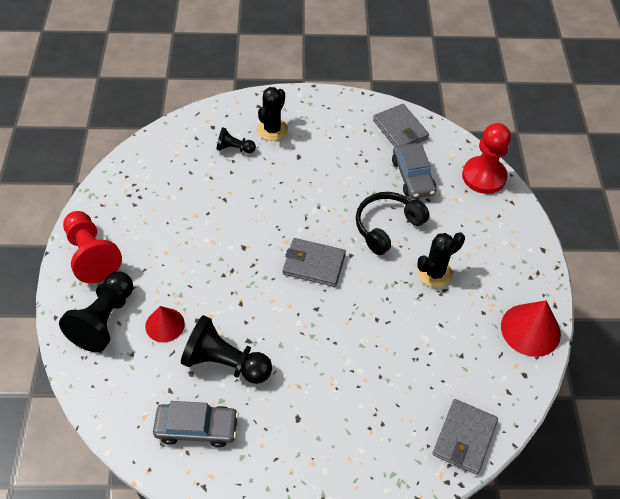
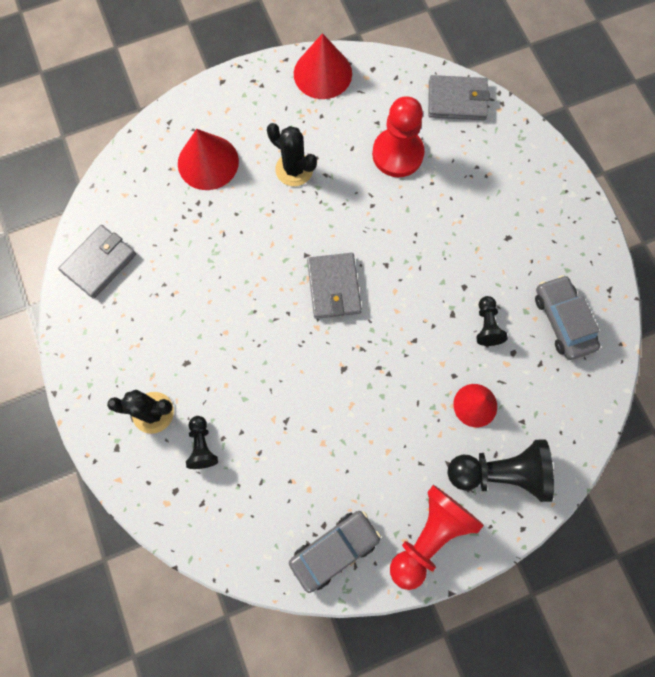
camera: 110 degrees left, 20 degrees up
black pawn [181,315,272,384] -> black pawn [476,296,508,346], size x0.53
black headphones [356,192,430,255] -> none
grey car [392,143,436,199] -> grey car moved to [289,511,381,593]
red pawn [462,123,511,194] -> red pawn moved to [372,96,425,177]
none -> red cone [178,129,239,190]

